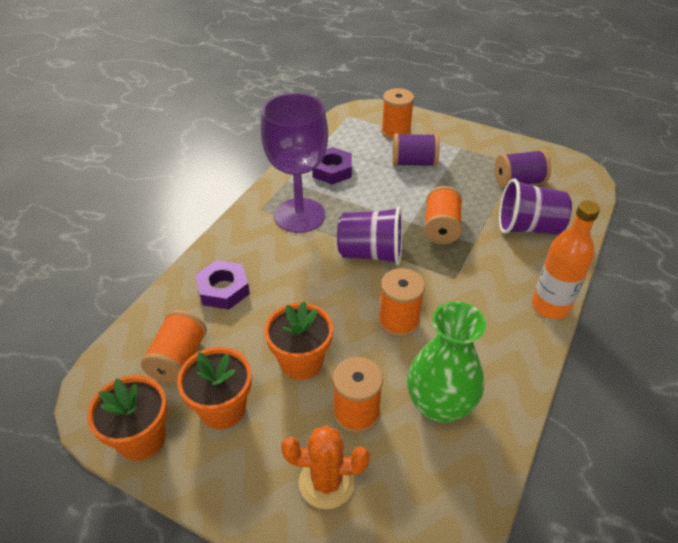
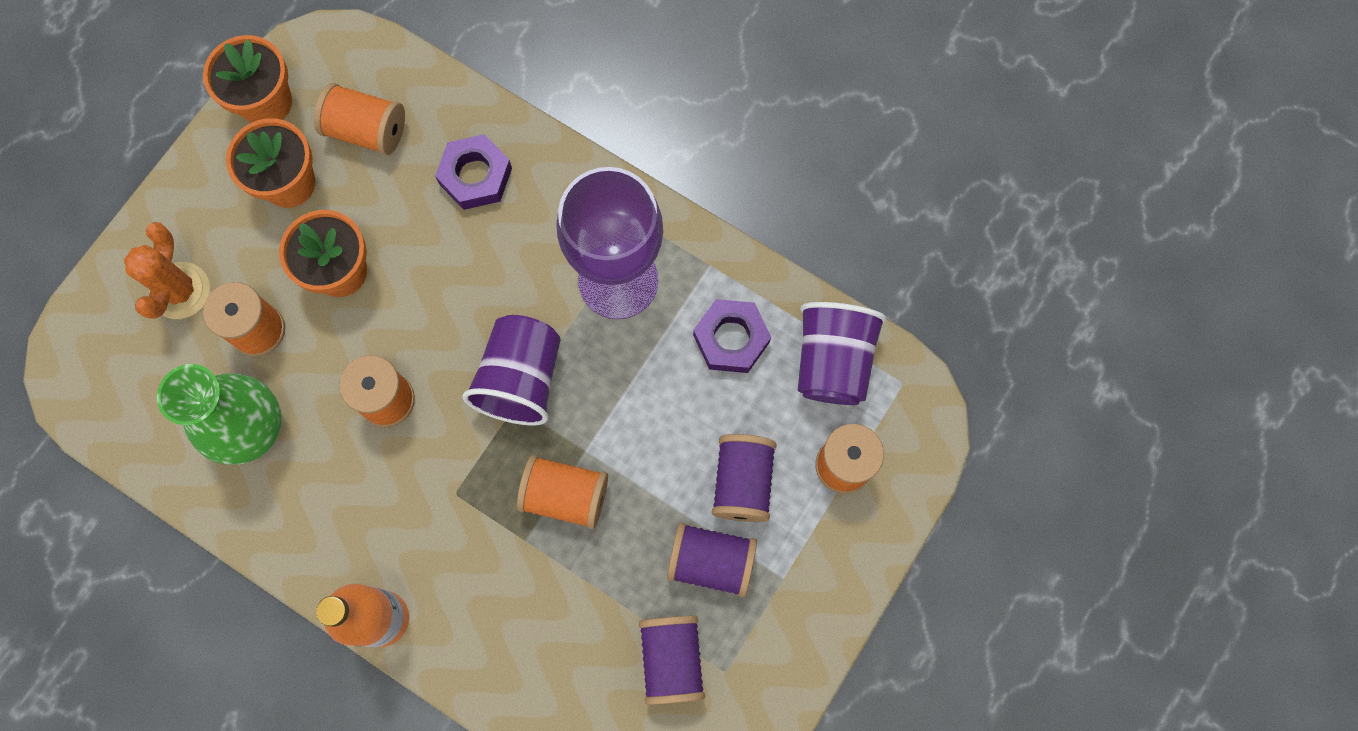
camera: 95 degrees right, 30 degrees up
purple cup [499,179,572,235] -> purple cup moved to [798,302,887,405]
none -> purple spool [667,523,757,597]

